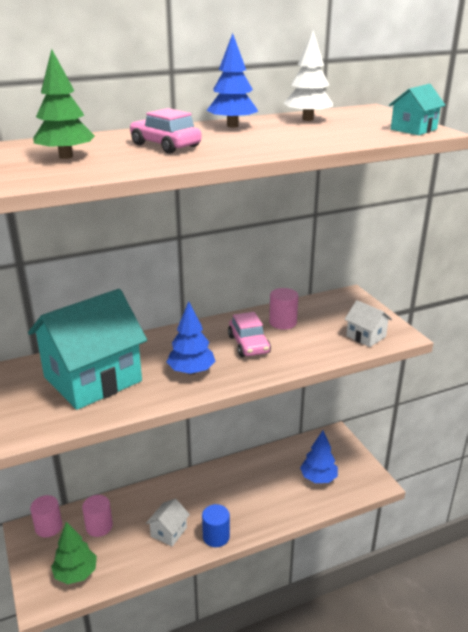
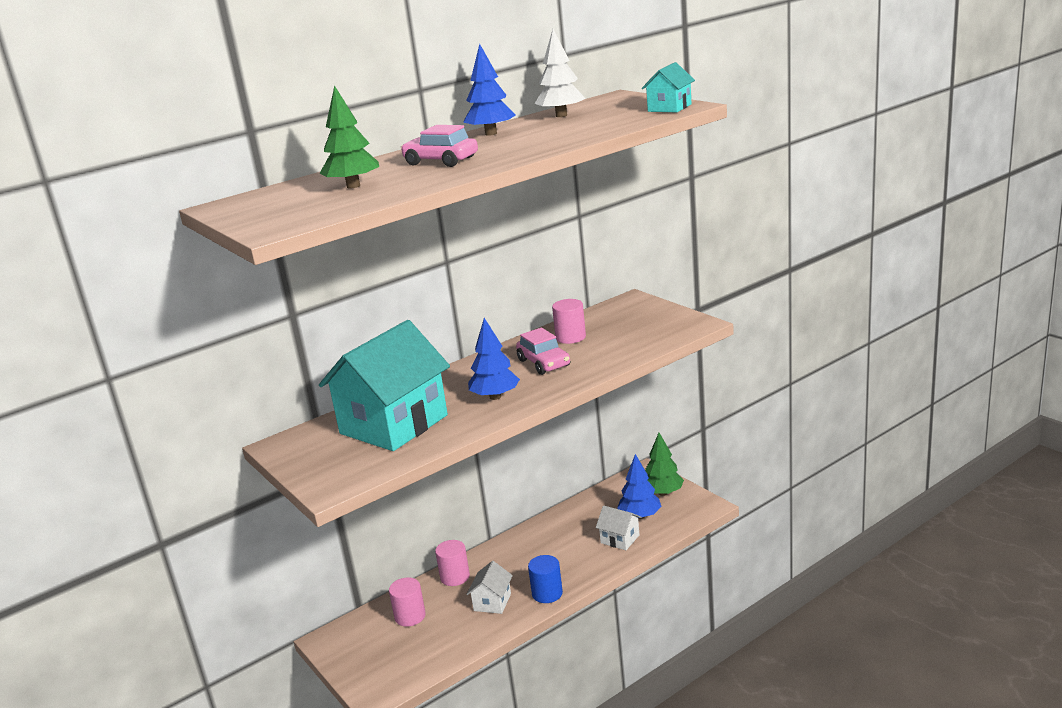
camera: 10 degrees left, 5 degrees down
pink cylinder [30,495,62,538] -> pink cylinder moved to [435,540,470,586]
green tree [51,522,97,584] -> green tree moved to [645,433,684,496]
white house [345,300,392,347] -> white house moved to [596,505,641,550]

